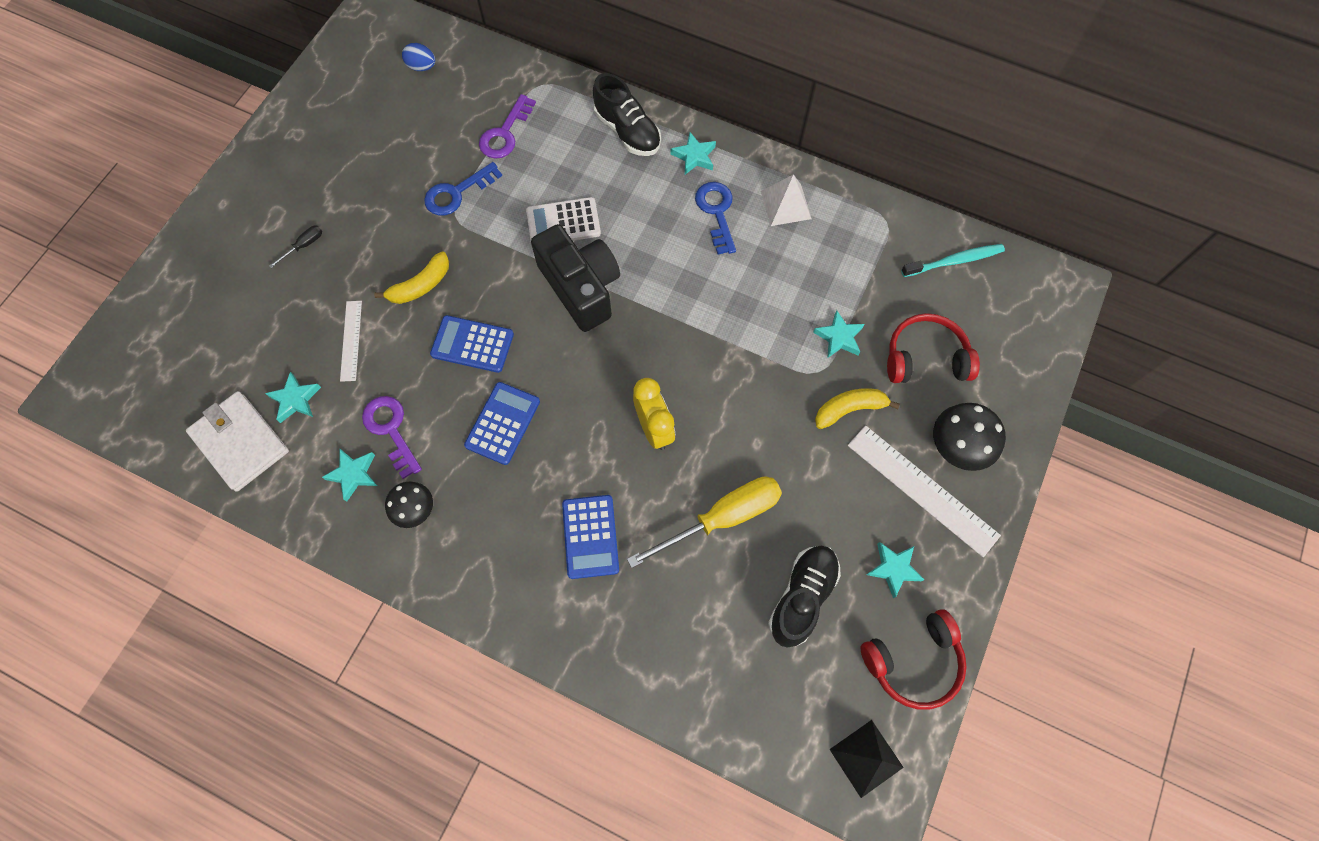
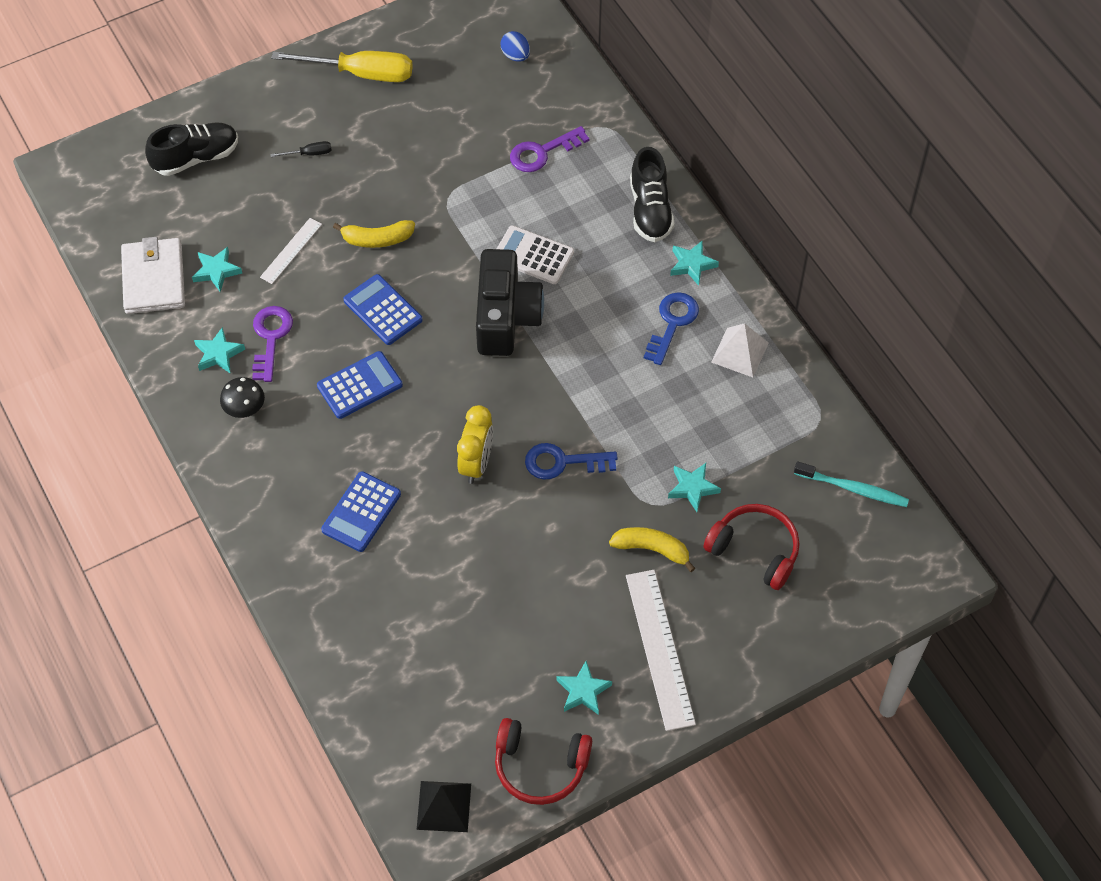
camera: 35 degrees right, 10 degrees down
blue key [424,162,502,216] -> blue key moved to [525,443,618,480]
yellow screwdriver [627,477,782,568] -> yellow screwdriver moved to [271,51,413,82]
black shoe [768,546,841,647] -> black shoe moved to [145,122,238,176]
black mushroom [933,403,1006,471] -> none

